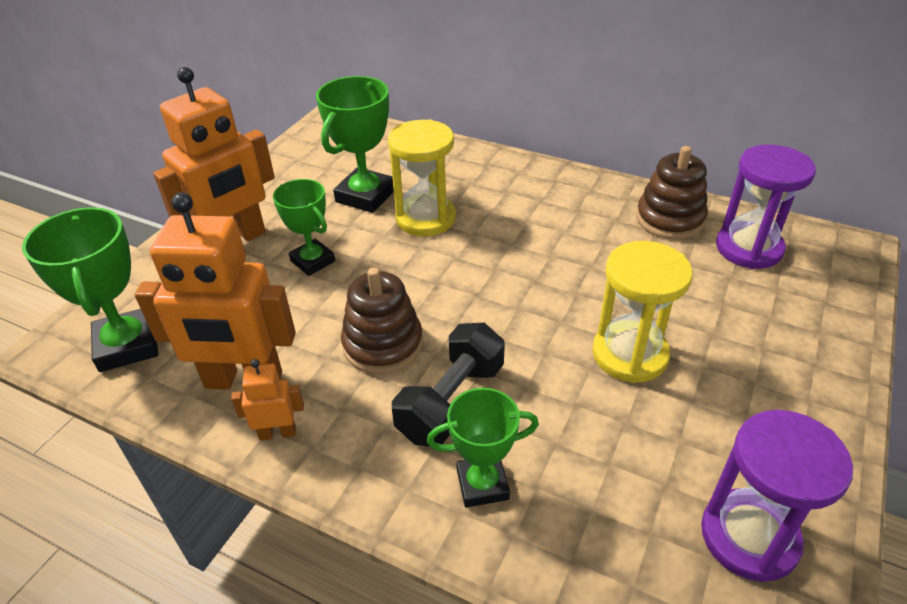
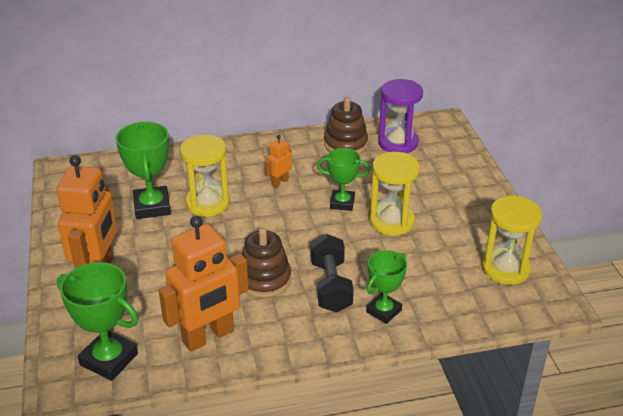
camera: 40 degrees left, 5 degrees down
orange robot [231,359,304,440] -> orange robot moved to [265,135,292,187]
green trophy [273,179,335,276] -> green trophy moved to [317,148,370,211]
purple hourglass [701,410,853,582] -> yellow hourglass [482,196,542,285]

